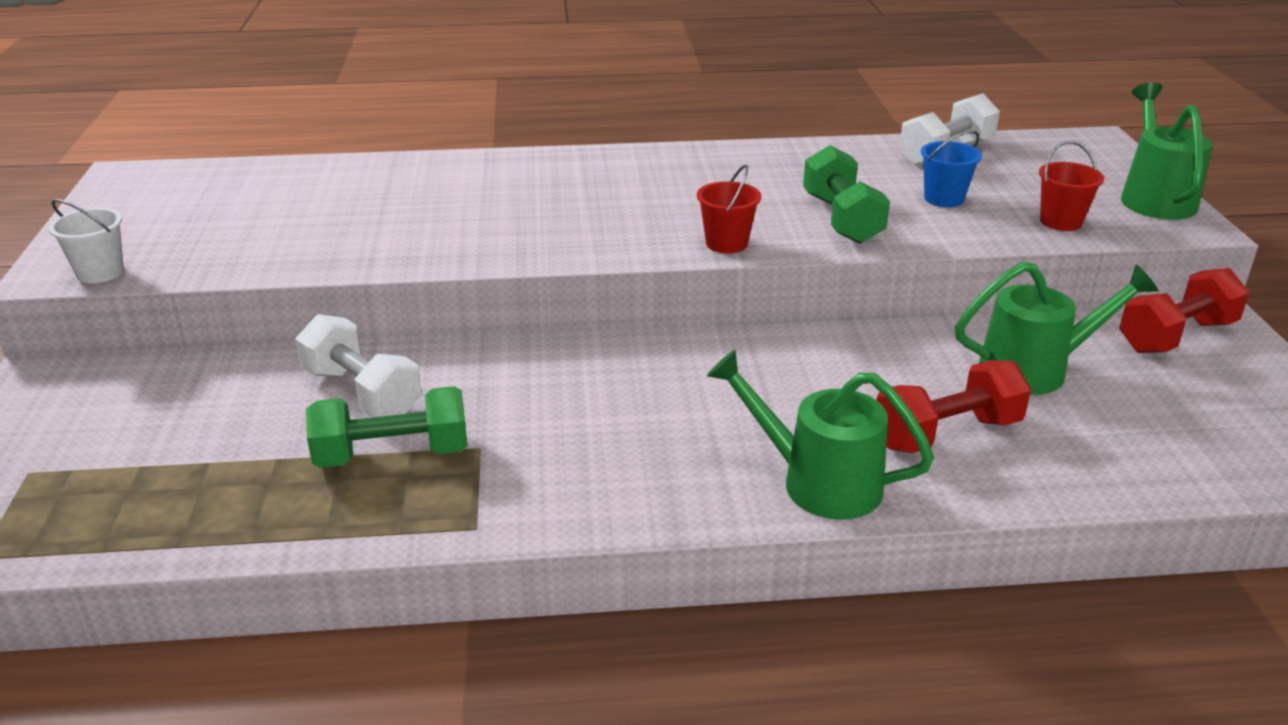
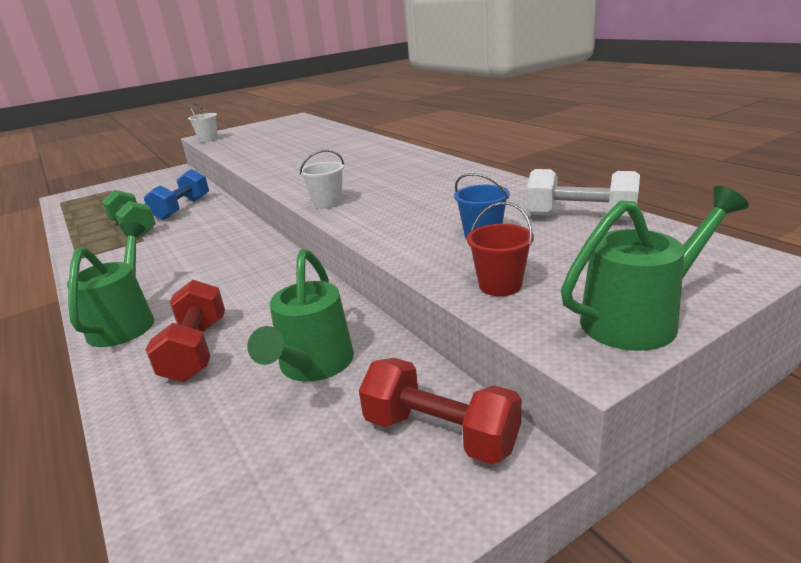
camera: 65 degrees right, 5 degrees down
white dumbbell [295,314,422,418] -> blue dumbbell [144,169,209,220]
red bucket [697,165,761,253] -> white bucket [300,150,344,209]
green dumbbell [803,145,890,244] -> none
red dumbbell [877,360,1031,453] -> red dumbbell turned 45 degrees clockwise [145,280,225,382]
green watering can [955,262,1159,395] -> green watering can turned 45 degrees clockwise [247,249,354,382]

